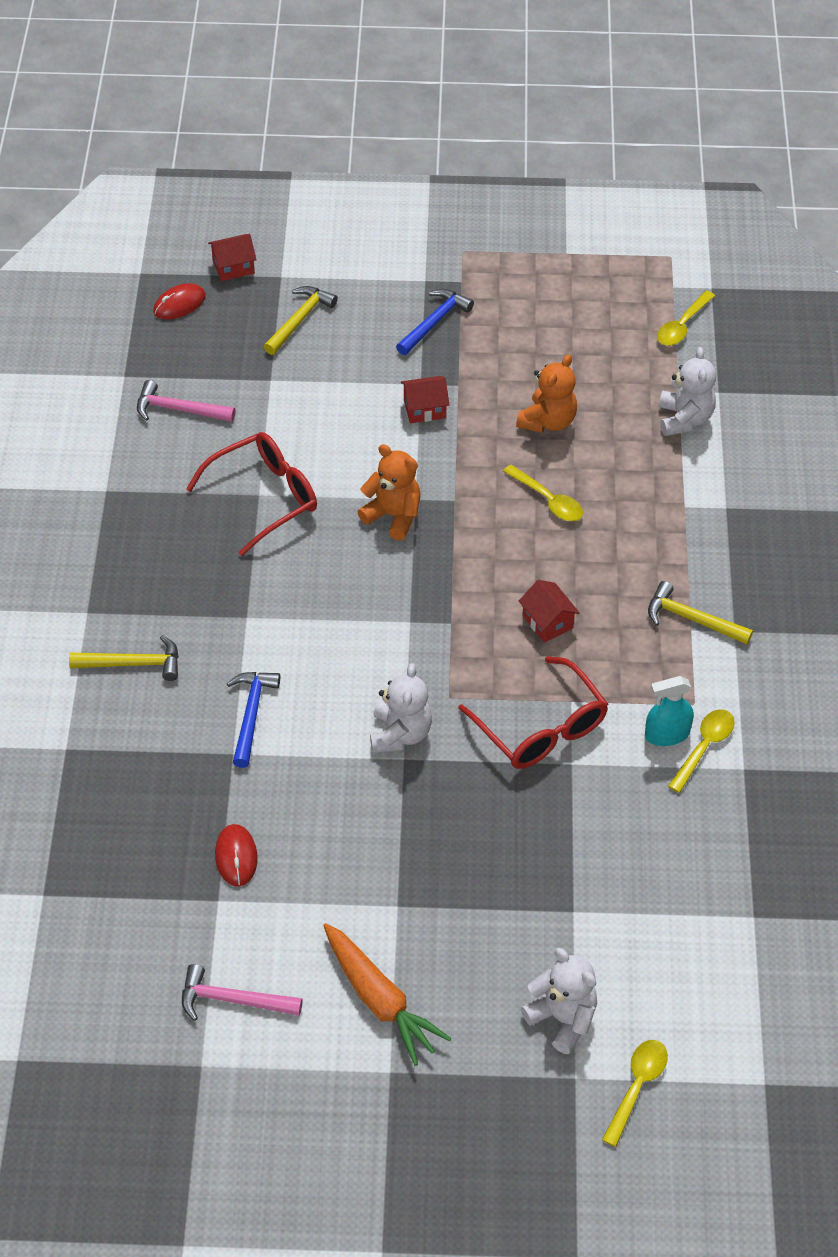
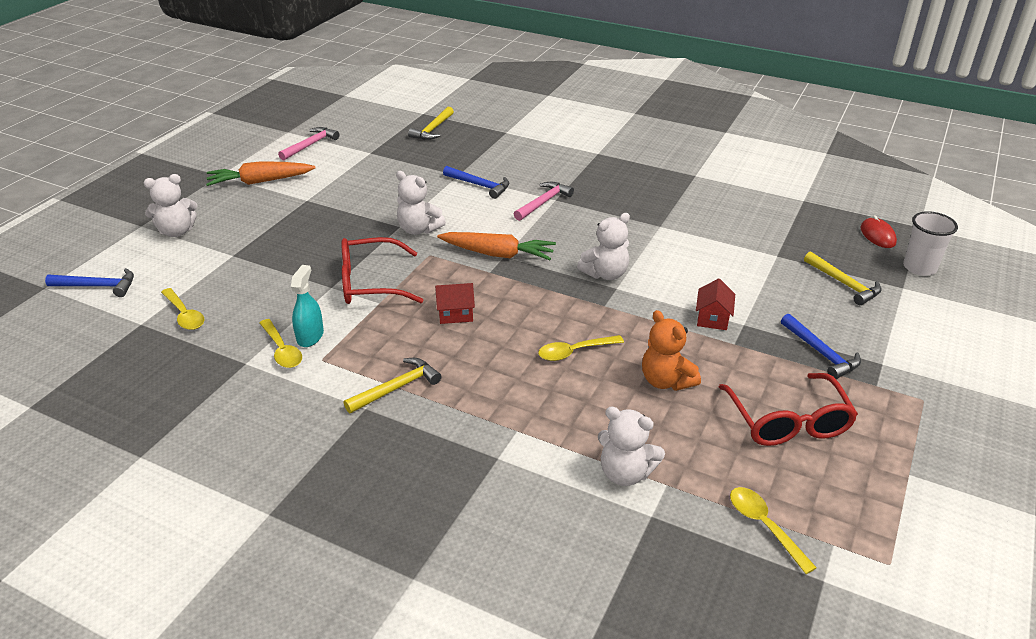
camera: 115 degrees right, 15 degrees down
yellow hammer [69,635,179,681] -> yellow hammer moved to [408,107,454,140]
pink hammer [137,380,235,422] -> pink hammer moved to [514,182,574,221]
red glasses [186,432,317,556] -> red glasses moved to [719,373,858,446]
red house [208,234,257,281] -> white cup [903,211,958,276]
red mouse [215,824,258,887] -> none
orange teddy bear [358,444,421,541] -> white teddy bear [577,213,630,280]
yellow spoon [602,1040,668,1147] -> yellow spoon moved to [161,288,204,330]
none -> blue hammer [45,268,134,297]
none -> orange carrot [437,232,556,260]

